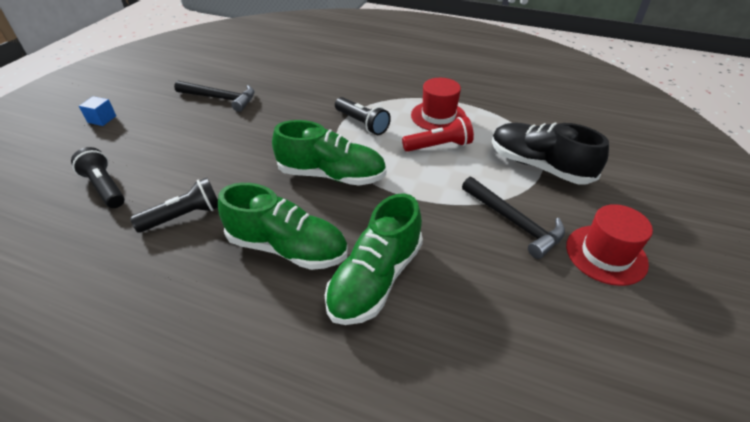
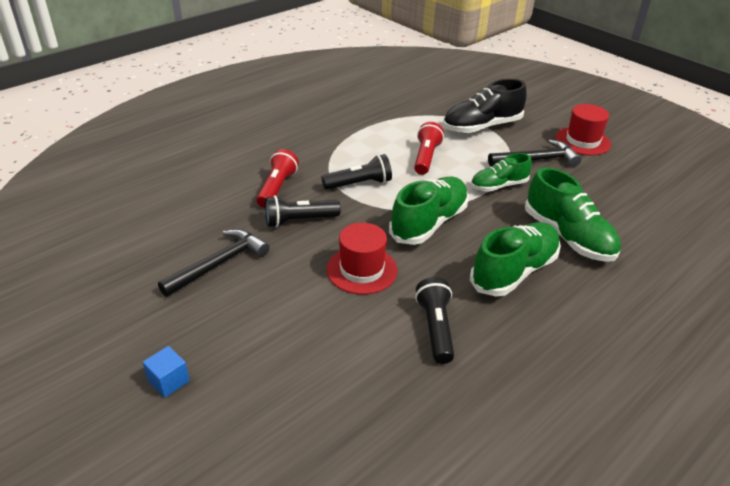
camera: 65 degrees left, 5 degrees down
black flashlight [71,147,125,208] -> black flashlight moved to [265,195,341,227]
red hat [411,78,466,131] -> red hat moved to [326,223,398,294]
none -> red flashlight [256,149,299,208]
none -> green shoe [471,153,532,192]

